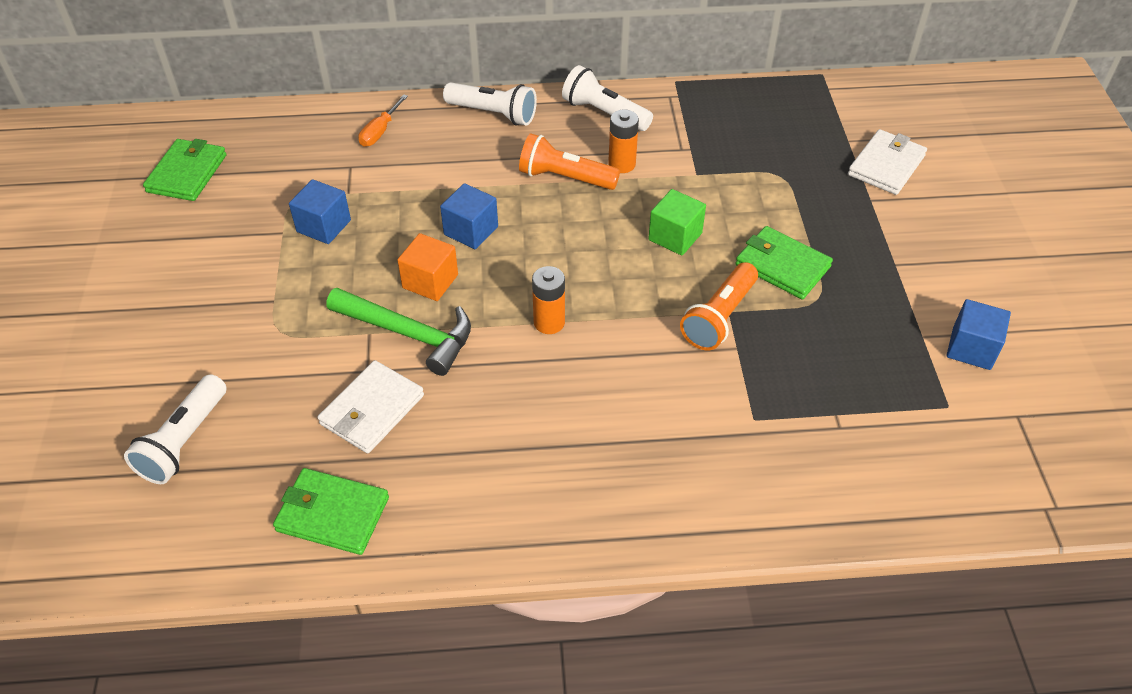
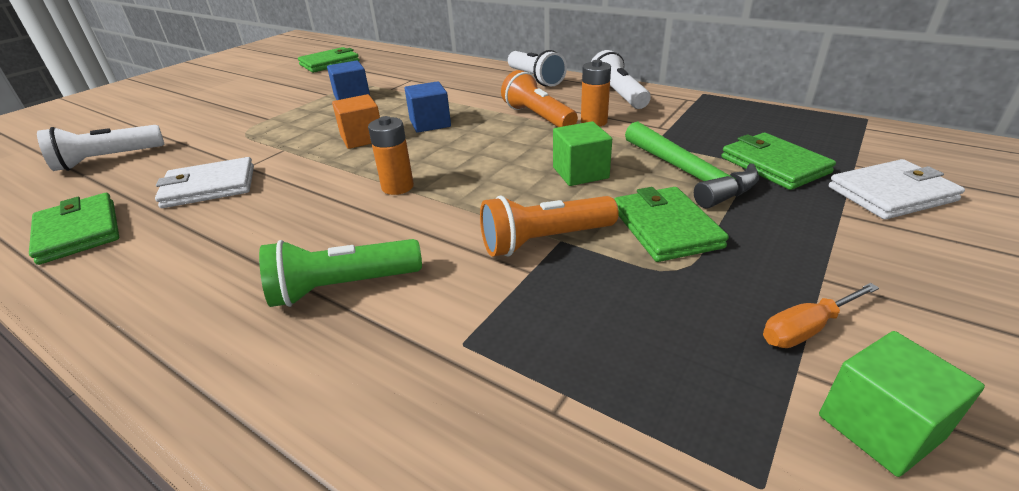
camera: 40 degrees right, 15 degrees down
green hammer [327,288,471,376] -> green hammer moved to [625,121,759,209]
orange screwdriver [358,94,408,147] -> orange screwdriver moved to [763,283,879,348]
blue cube [946,299,1011,370] -> green cube [819,331,985,477]
none -> green flashlight [259,239,422,307]
none -> green wallet [721,133,836,190]

